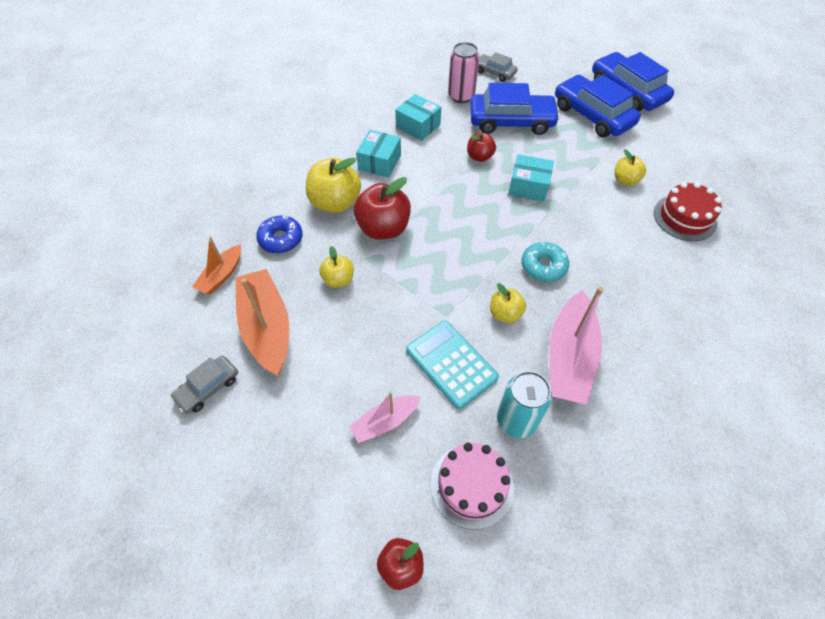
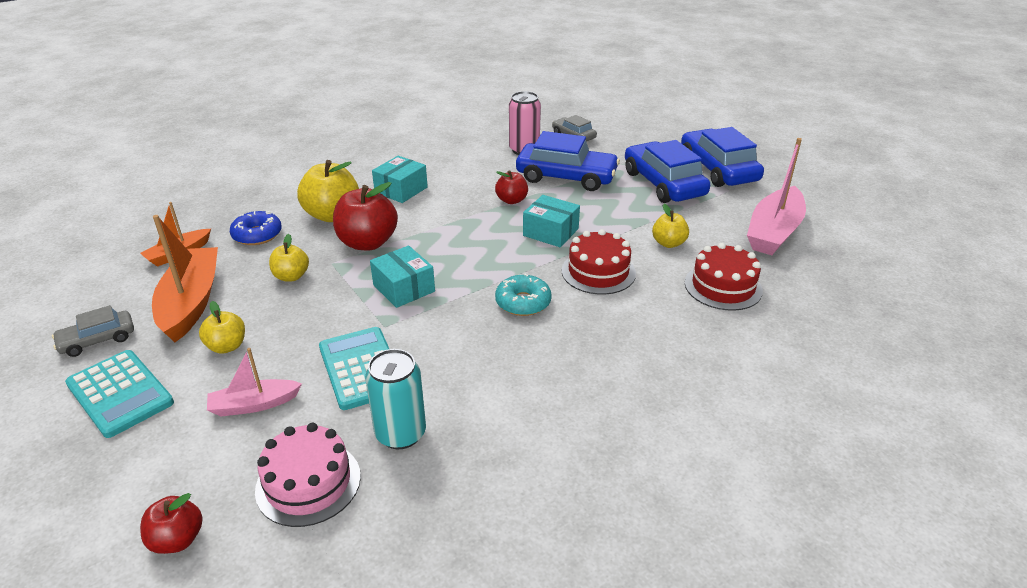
camera: 15 degrees right, 20 degrees down
turquoise box [395,94,441,141] -> turquoise box moved to [370,246,435,308]
yellow apple [490,283,526,323] -> yellow apple moved to [199,301,245,354]
pink boat [549,287,603,405] -> pink boat moved to [747,138,806,255]
none -> turquoise calculator [65,350,174,438]
none -> red cake [562,229,636,295]

